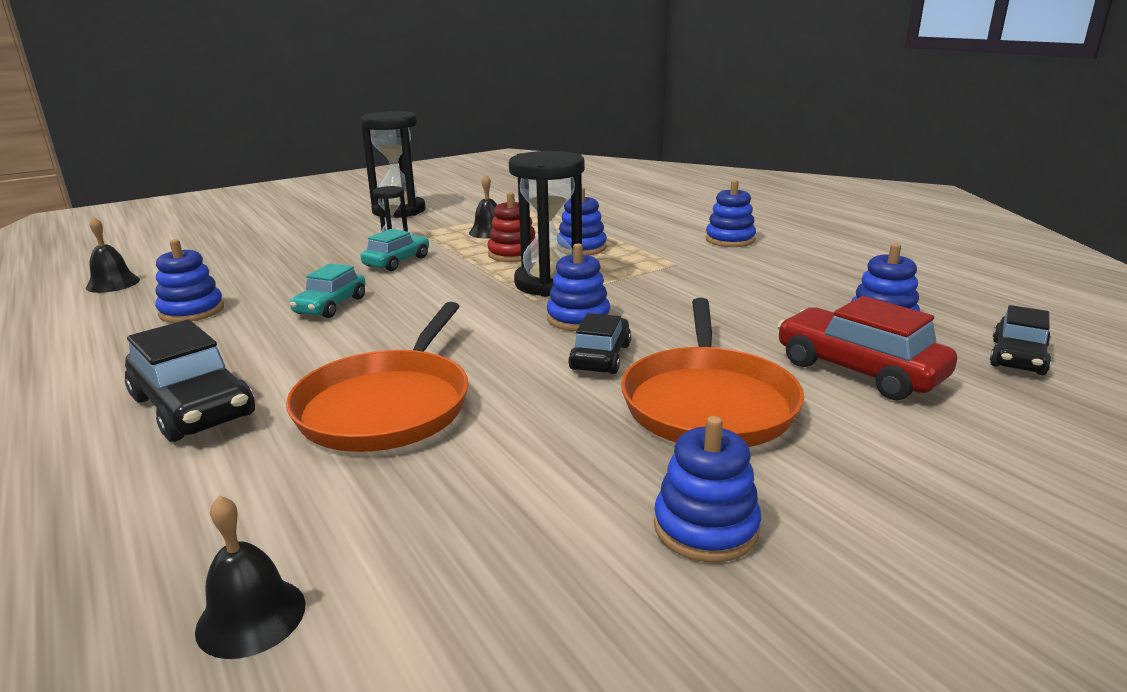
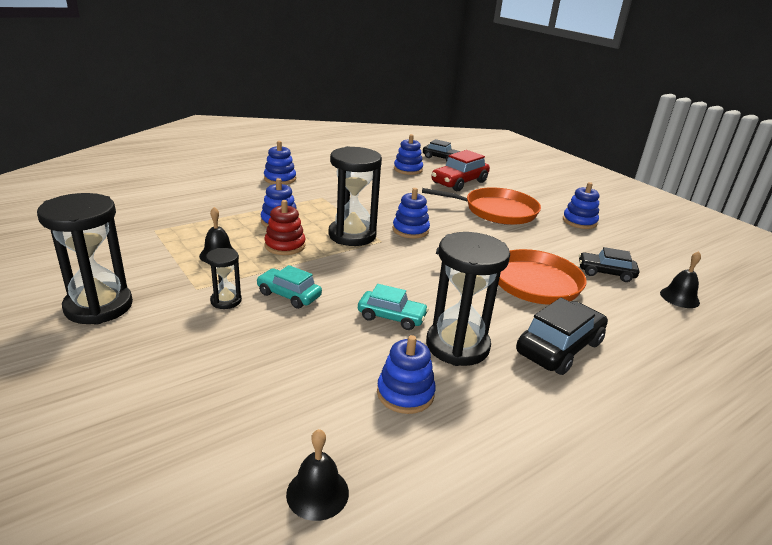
camera: 95 degrees left, 5 degrees up
black car [568,313,631,374] -> black car moved to [579,247,639,282]
none -> black hourglass [426,232,510,366]

